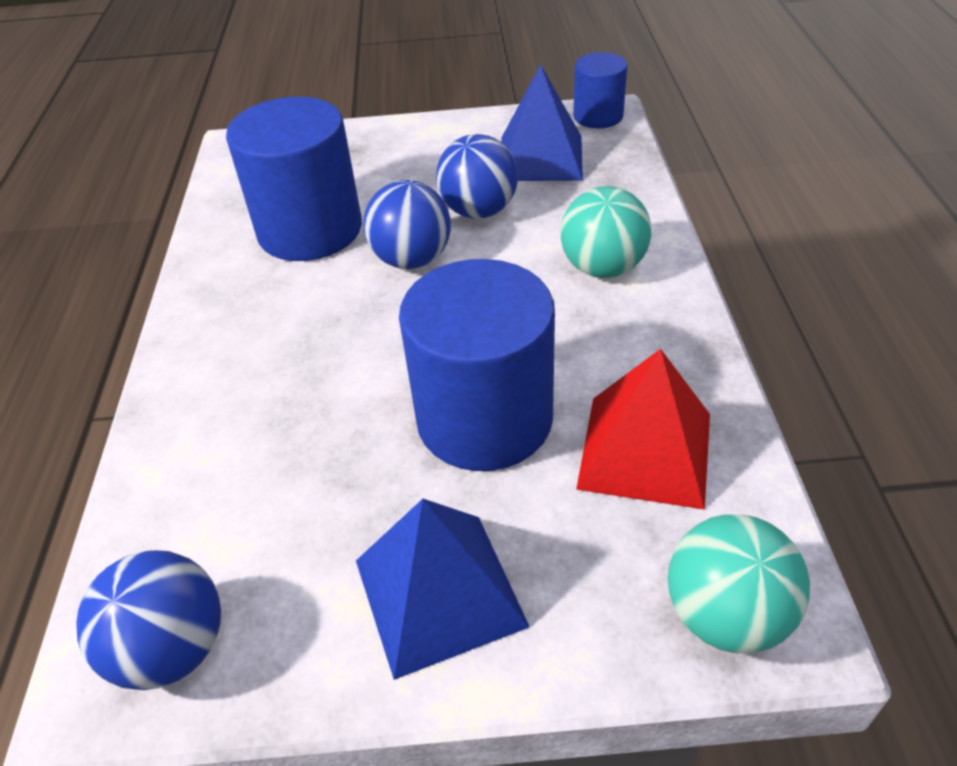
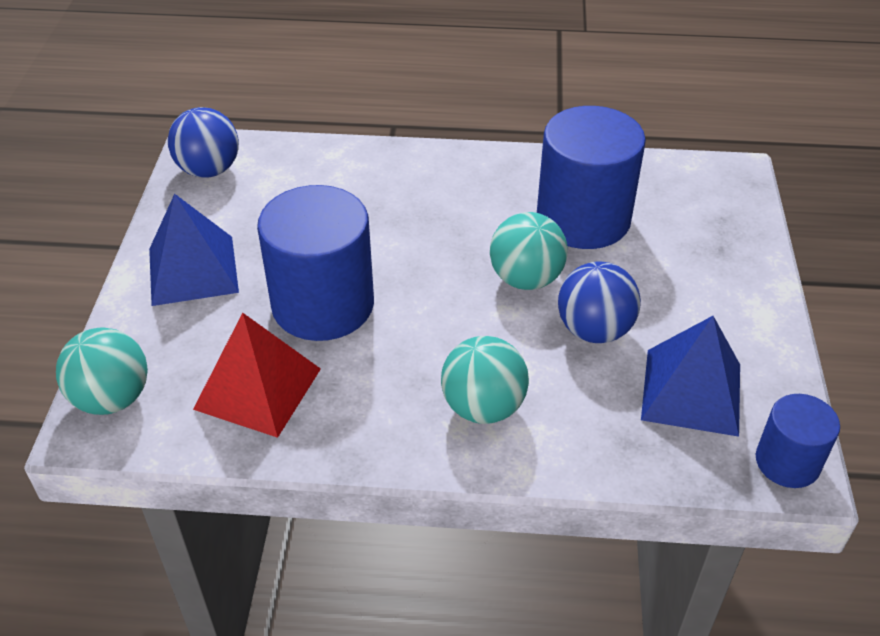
camera: 95 degrees right, 0 degrees up
blue ball [363,180,451,269] -> turquoise ball [490,212,568,290]

